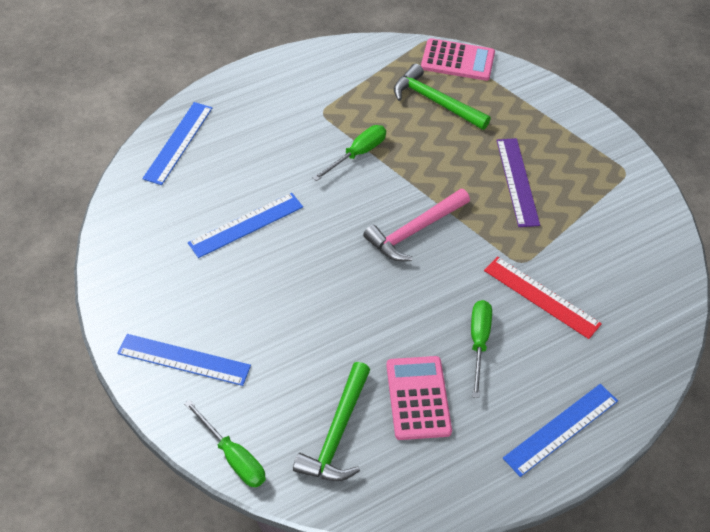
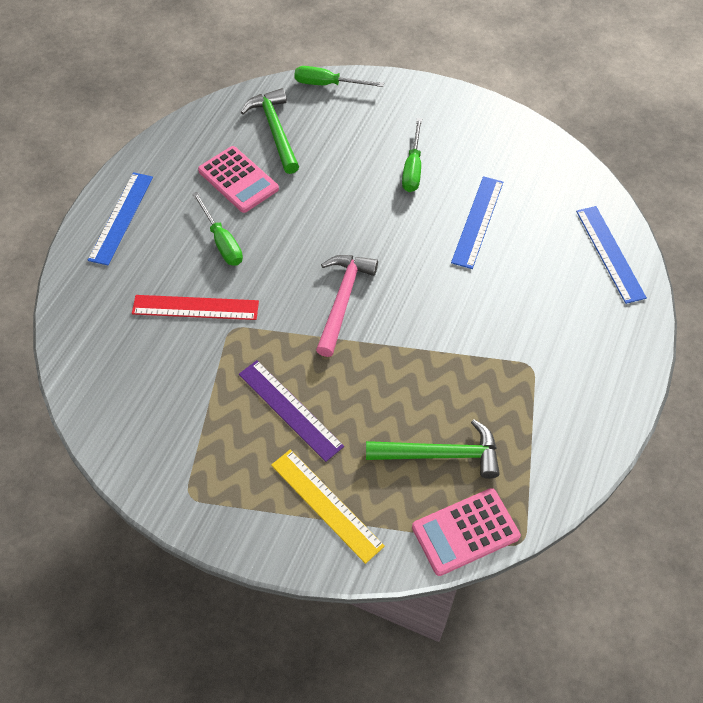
camera: 145 degrees right, 5 degrees up
blue ruler [117,334,251,386] -> none
green screwdriver [313,125,386,181] -> green screwdriver moved to [402,118,422,192]
none -> yellow ruler [271,449,385,564]

